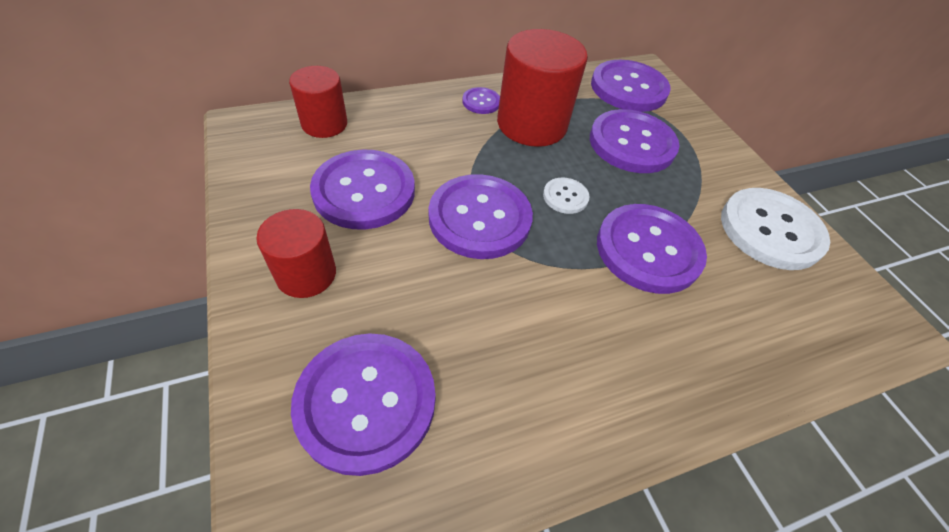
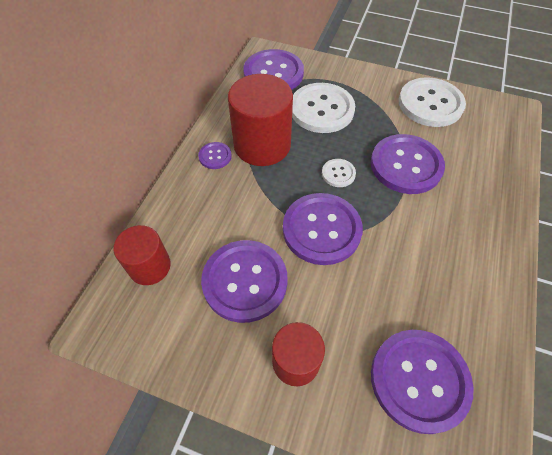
camera: 45 degrees left, 5 degrees up
purple button [590,109,679,173] -> white button [292,83,355,133]

